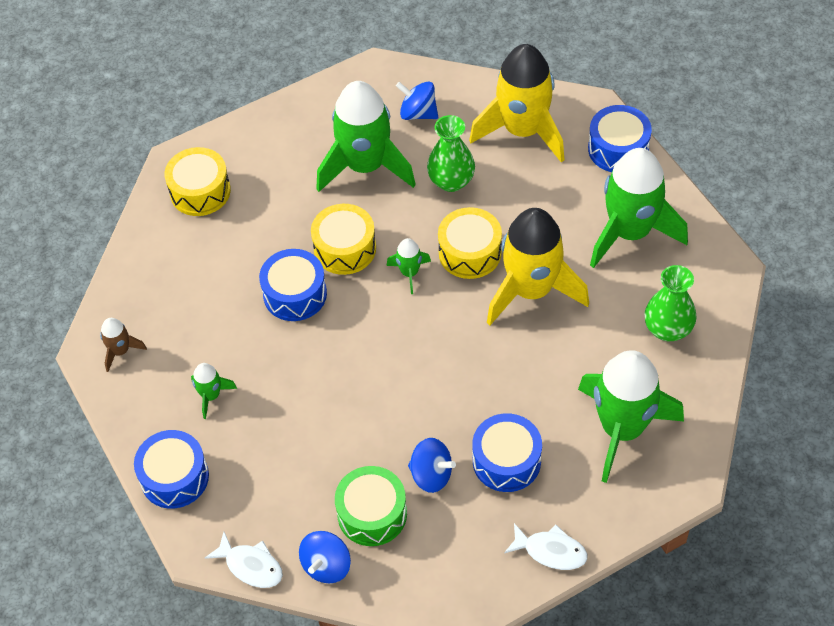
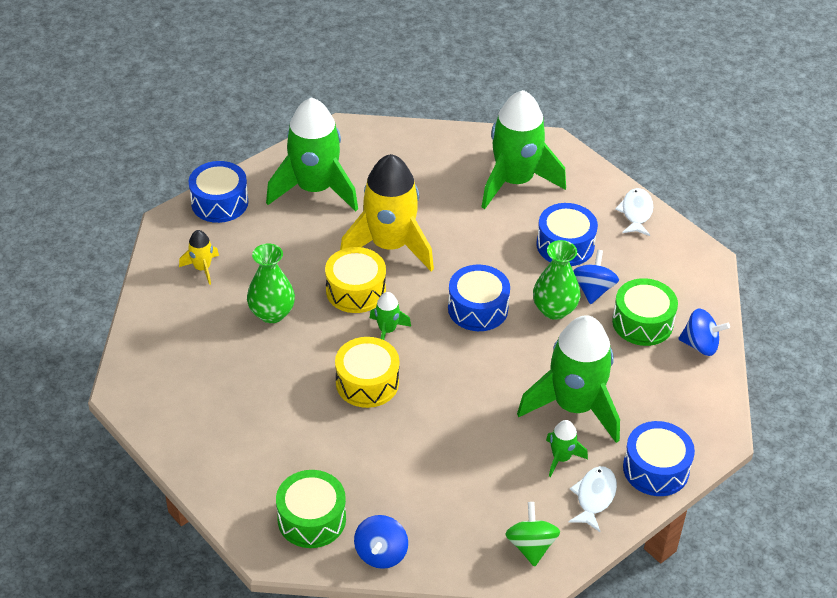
camera: 105 degrees left, 10 degrees down
brown rocket [100,318,147,372] -> green spinning top [505,502,560,567]
yellow drum [165,147,231,216] -> green drum [276,470,346,548]
white fish [205,532,283,588] -> white fish moved to [569,466,617,532]
blue drum [259,249,327,321] -> blue drum moved to [448,265,510,331]
green rocket [316,81,416,192] -> green rocket moved to [517,315,620,443]
blue spinning top [396,81,438,120] -> blue spinning top moved to [354,515,408,569]
yellow rocket [469,44,564,163] -> yellow rocket [179,230,219,285], size x0.44
green vase [644,265,697,341] -> green vase moved to [533,240,580,320]

